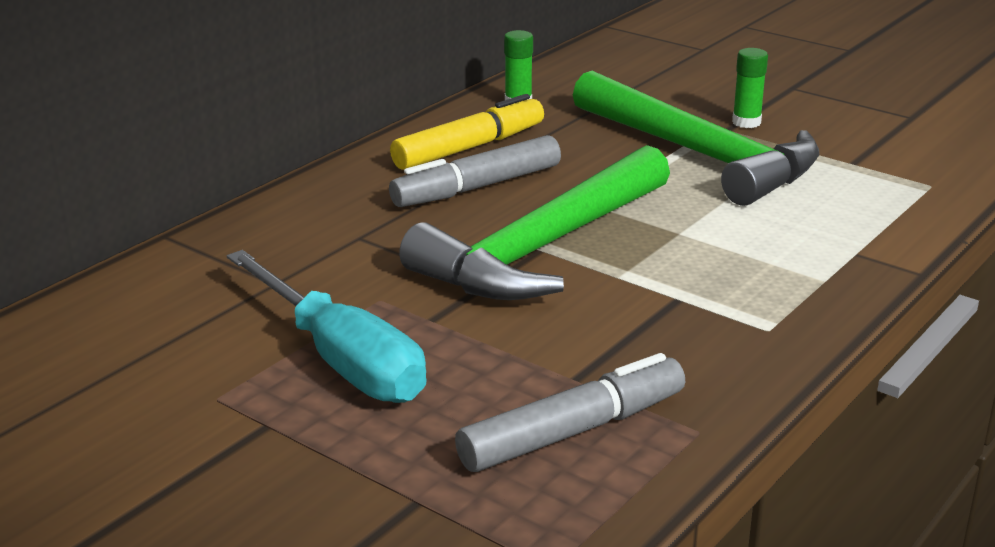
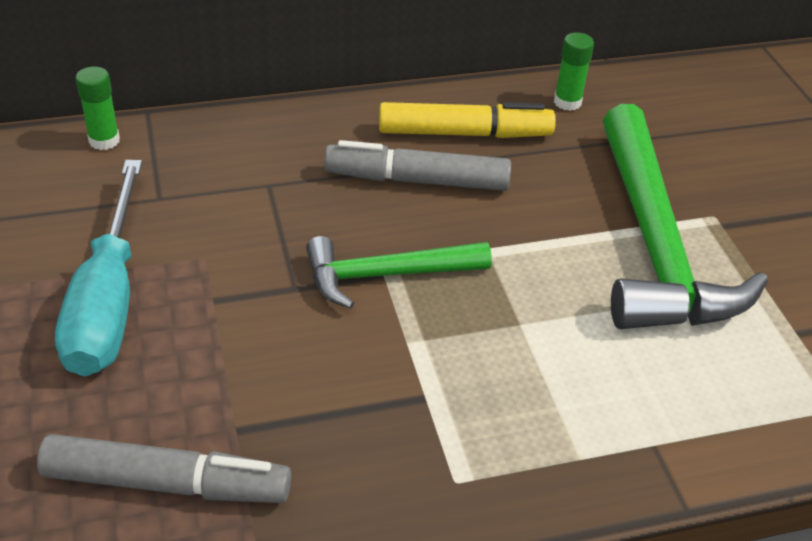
camera: 35 degrees right, 15 degrees up
green hammer [399,145,670,300] -> green hammer [306,236,492,309], size x0.57
green glue stick [732,48,768,128] -> green glue stick moved to [75,67,120,150]

